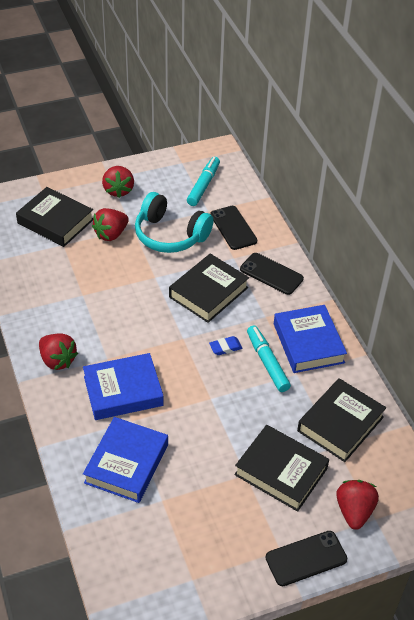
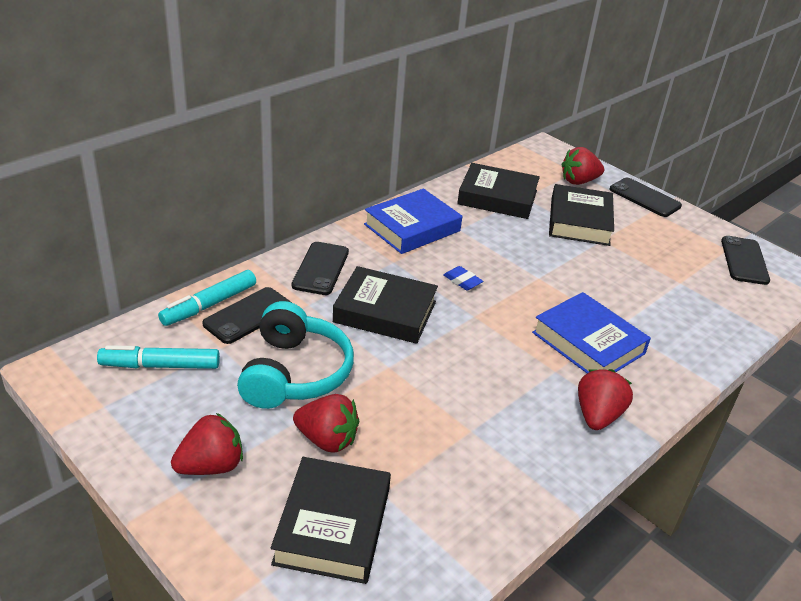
camera: 115 degrees left, 10 degrees down
blue book [83,417,168,503] -> none
turquoise marker [247,325,291,392] -> turquoise marker moved to [158,270,256,326]
none -> black phone [721,236,770,285]

